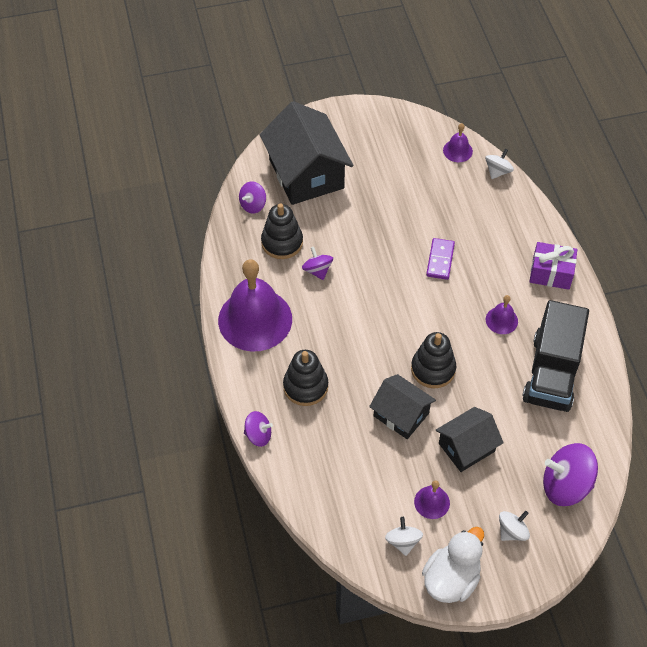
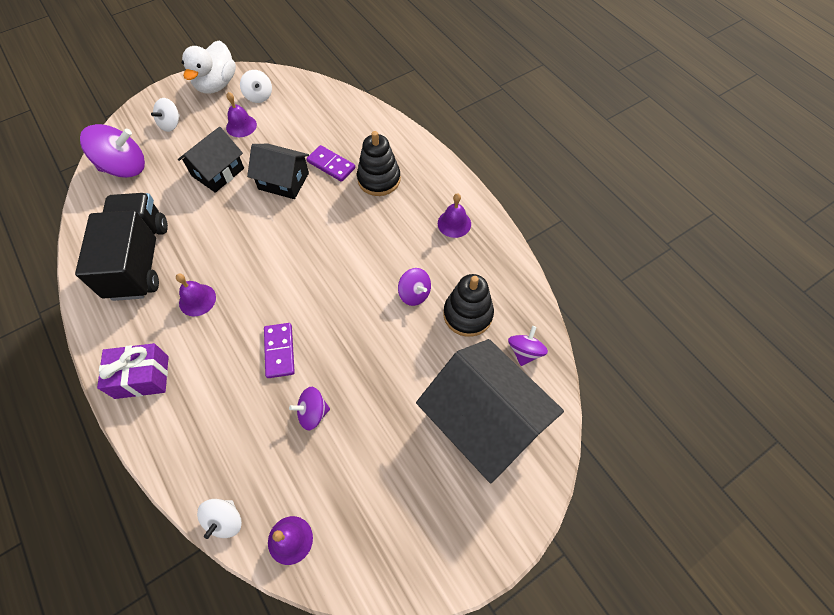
camera: 160 degrees right, 5 degrees up
purple bell [218,259,292,352] -> purple bell [438,193,471,238], size x0.44
purple spinning top [244,411,273,447] -> purple spinning top moved to [289,387,330,430]
black stacking toy [411,332,456,388] -> none
none -> purple domino [306,145,355,182]

